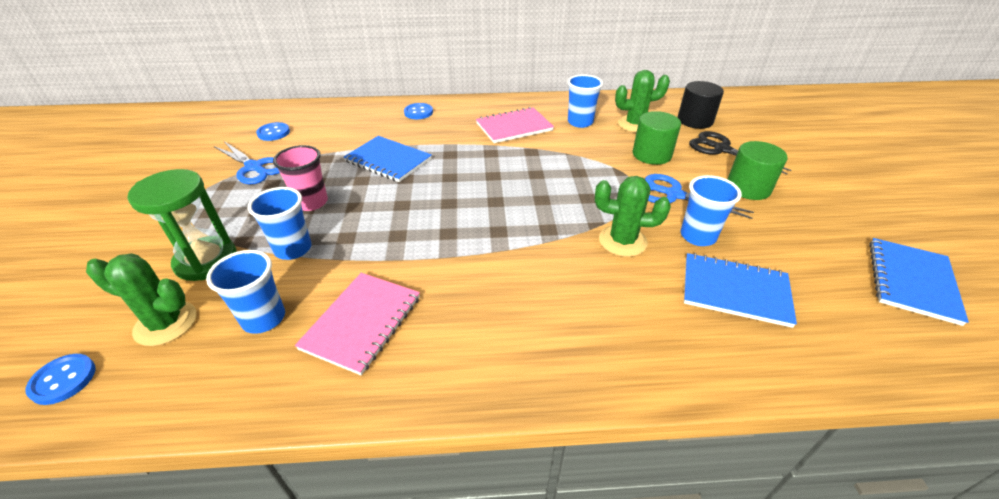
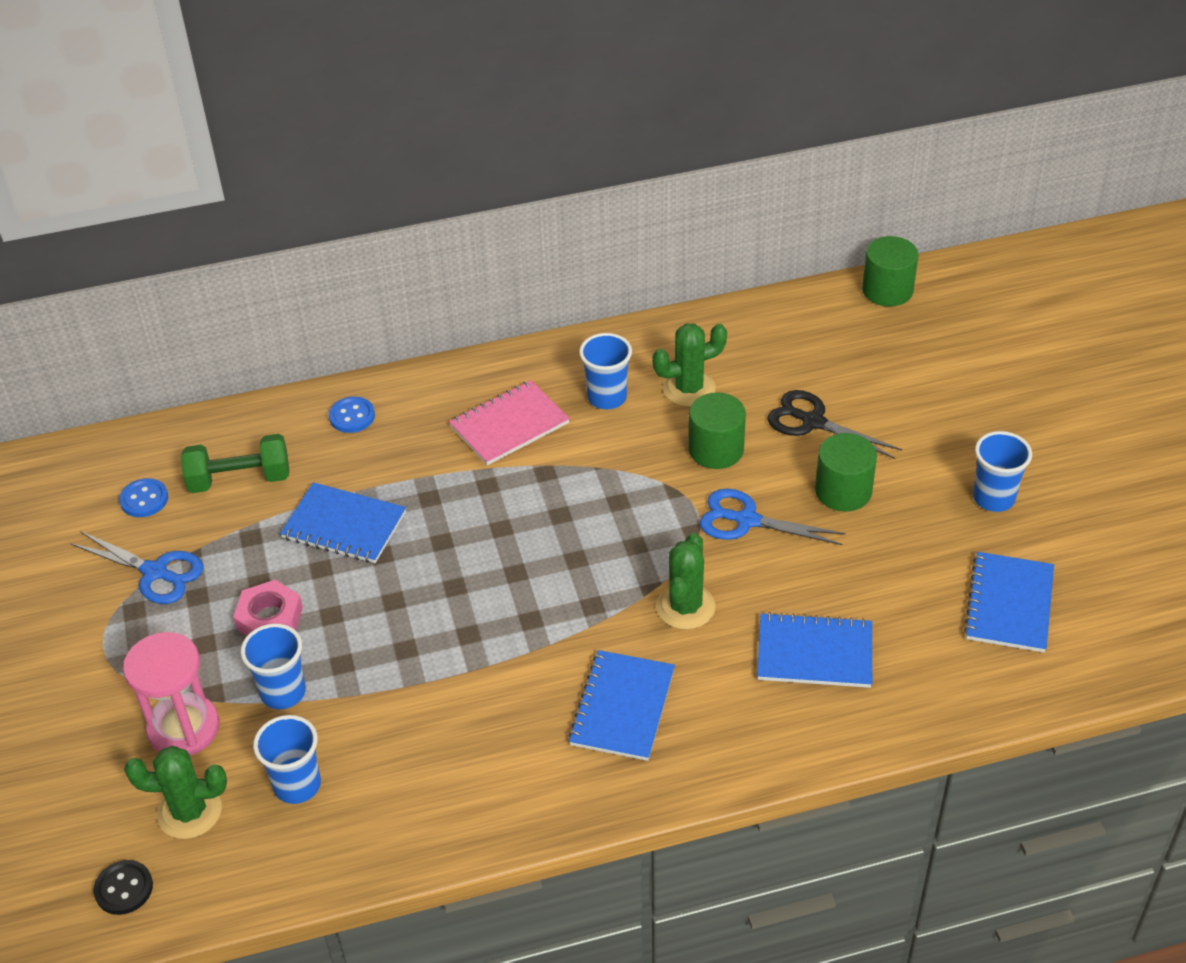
camera: 10 degrees left, 5 degrees up
blue button [25,354,96,405] -> black button [93,860,153,915]
green hourglass [127,169,237,281] -> pink hourglass [123,632,219,756]
pink cup [273,145,328,211] -> pink nut [233,580,303,636]
pink notebook [295,273,420,375] -> none
green cactus [595,176,671,257] -> green cactus turned 75 degrees counterclockwise [656,533,715,630]
black cylinder [678,81,724,129] -> none
blue cup [681,175,742,246] -> blue cup moved to [973,431,1032,512]
none -> green dumbbell [181,434,289,493]
none -> blue notebook [568,650,675,761]
none -> green cylinder [862,236,918,307]

